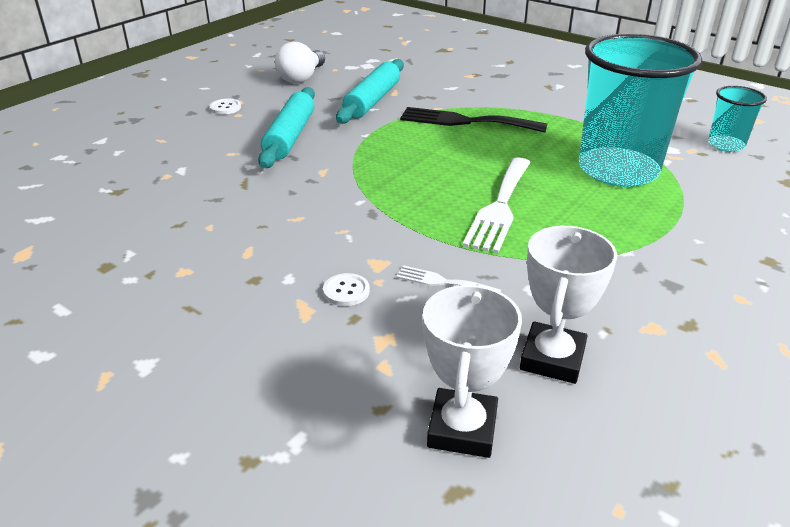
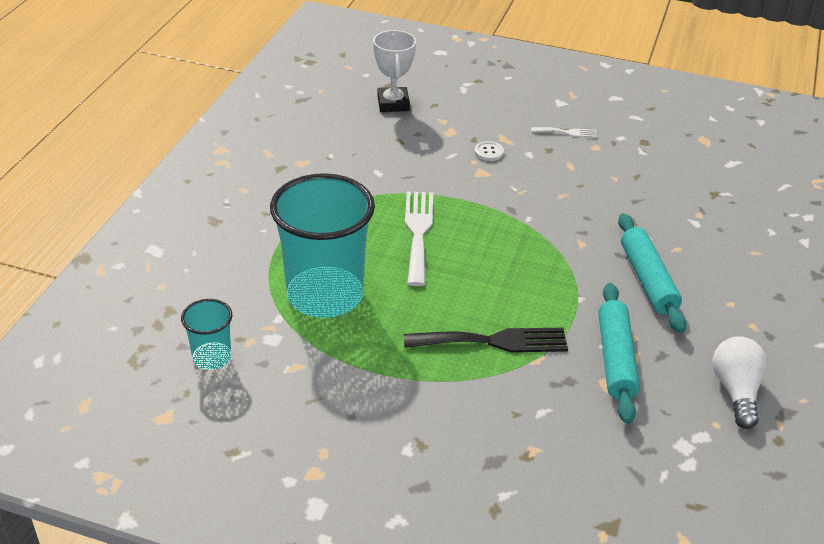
camera: 160 degrees right, 5 degrees up
white button [209,99,241,115] -> none
white fork [396,265,501,292] -> white fork moved to [531,127,597,138]
white trophy [520,226,617,384] -> none

